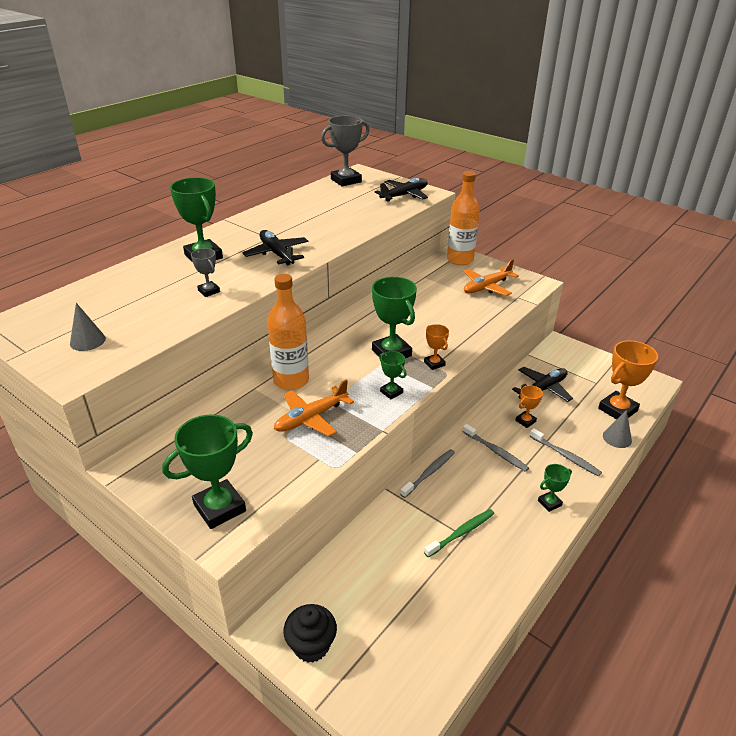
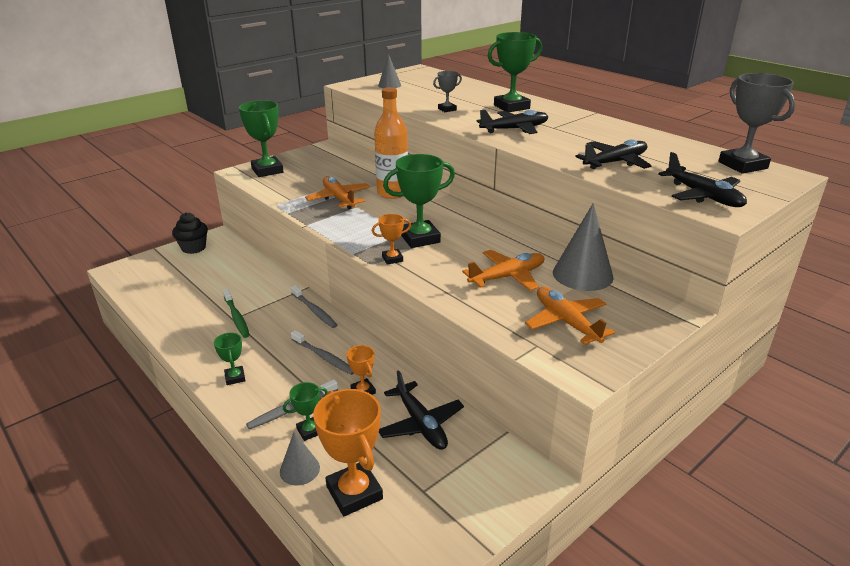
camera: 100 degrees right, 5 degrees down
green trophy [379,351,407,399] -> green trophy moved to [283,382,328,441]
orange bottle [447,171,480,265] -> none
grey toothbrush [462,424,529,472] -> grey toothbrush turned 105 degrees counterclockwise [291,330,354,375]
none -> orange plane [462,250,544,291]
none -> grey cone [553,203,613,291]
none -> black plane [575,139,652,170]

